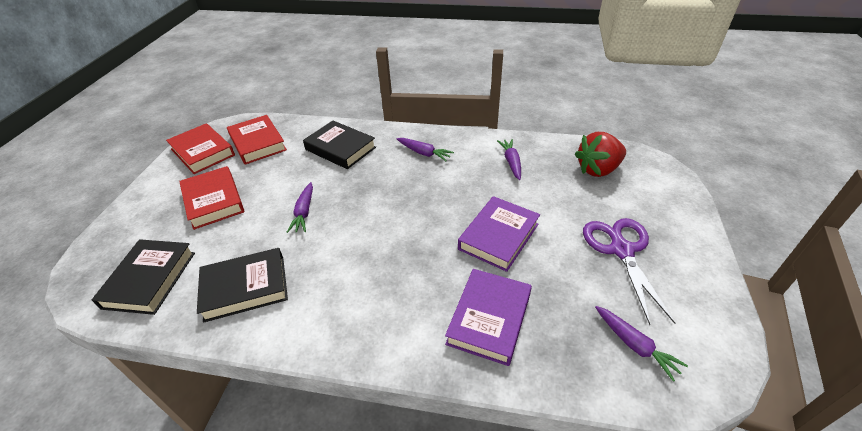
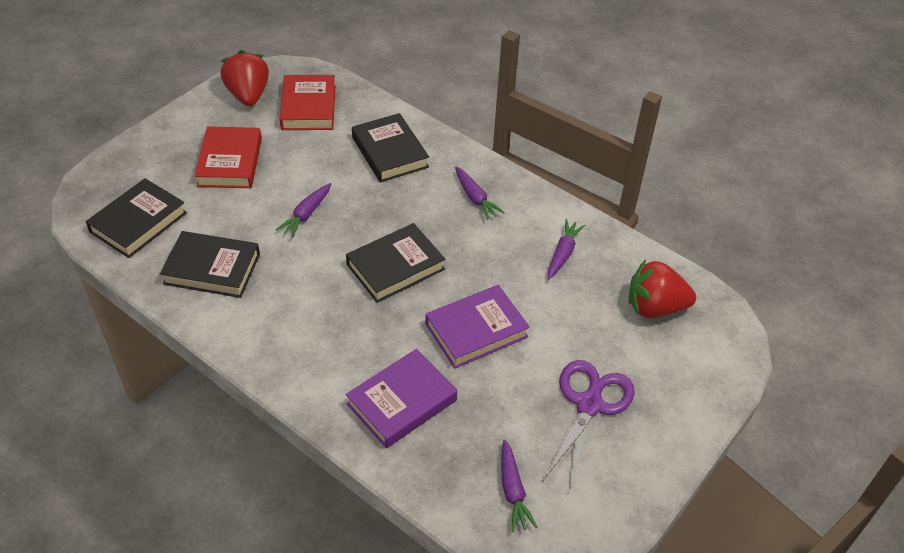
camera: 25 degrees right, 5 degrees up
red book [166,123,235,174] -> red strawberry [220,50,269,106]
none -> black book [346,223,445,303]

